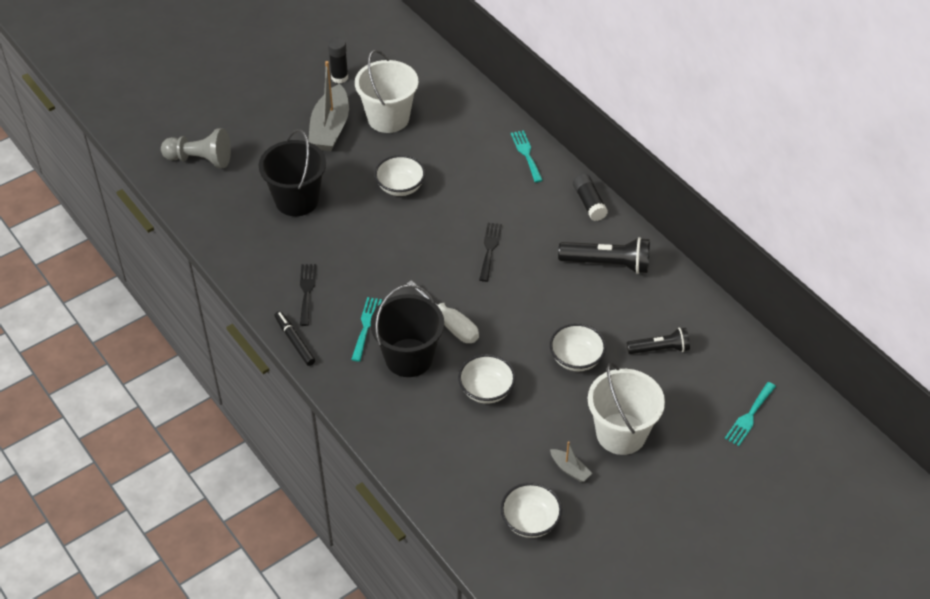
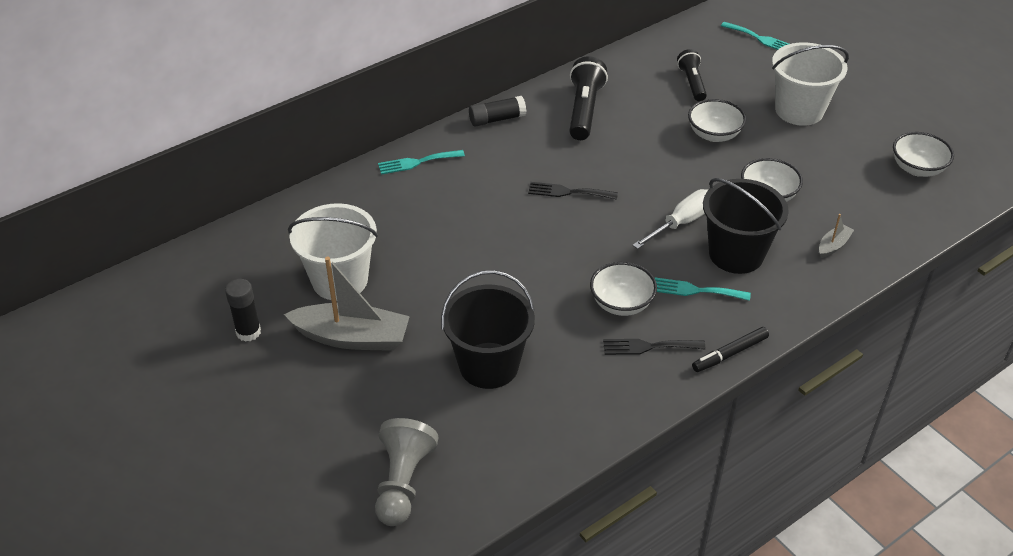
camera: 90 degrees left, 5 degrees down
white bowl [374,155,426,196] -> white bowl moved to [590,262,657,316]
grey boat [550,441,592,482] -> grey boat moved to [819,214,854,258]

